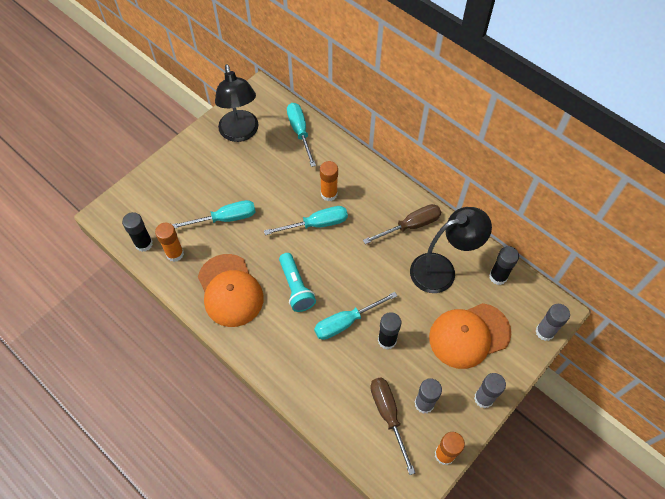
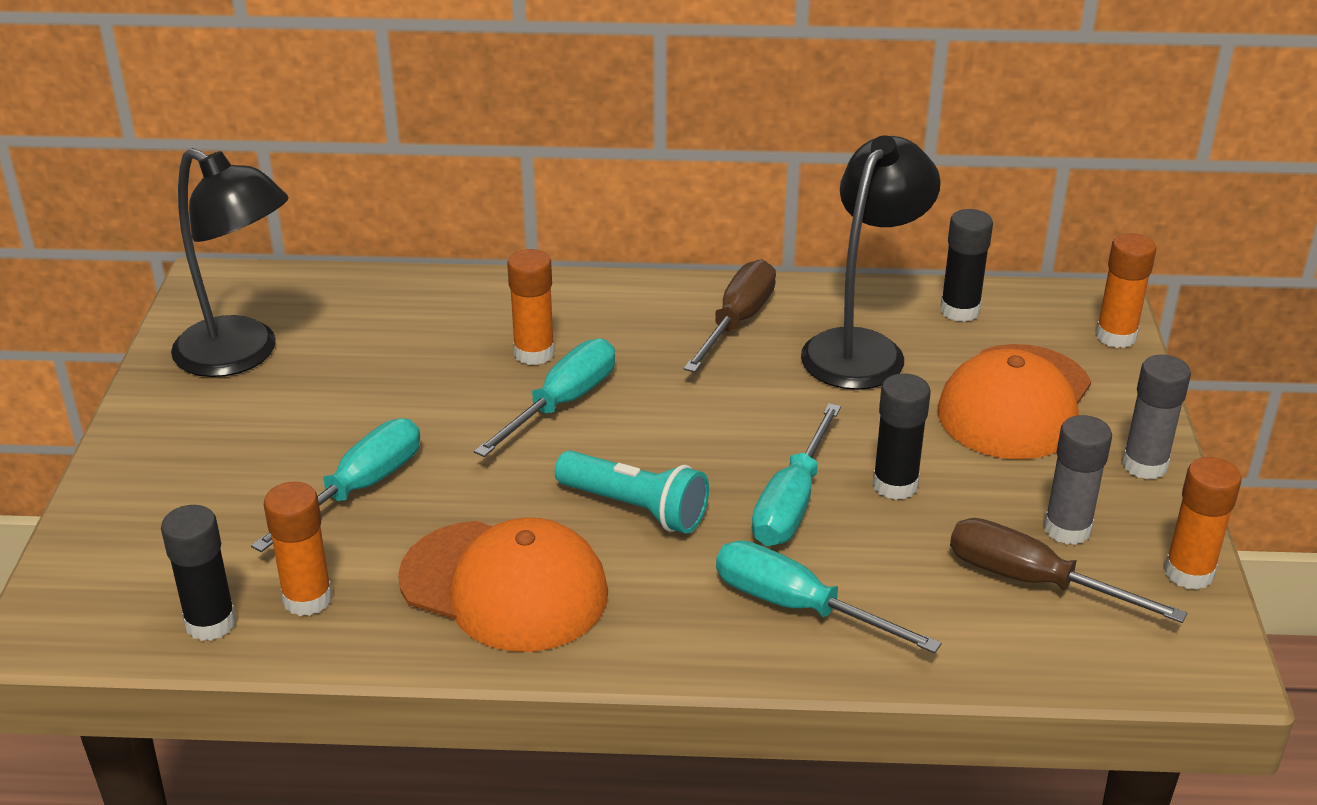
camera: 40 degrees left, 25 degrees down
turquoise screwdriver [287,103,316,167] -> turquoise screwdriver moved to [716,540,942,653]
grey glue stick [536,304,570,341] -> orange glue stick [1096,233,1156,348]

